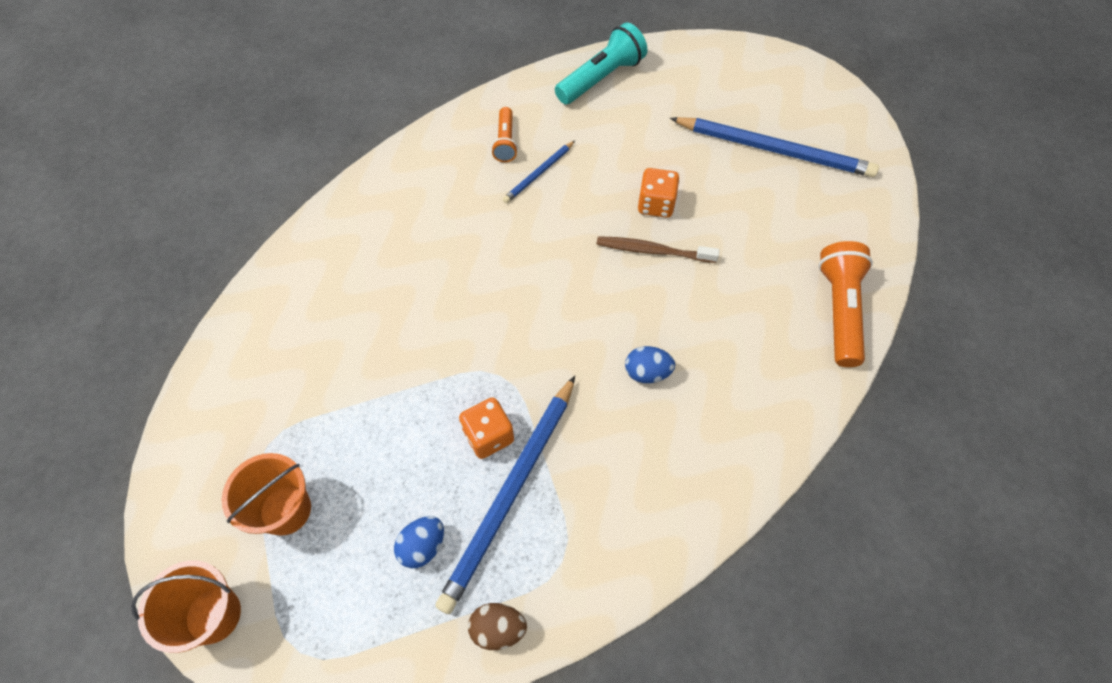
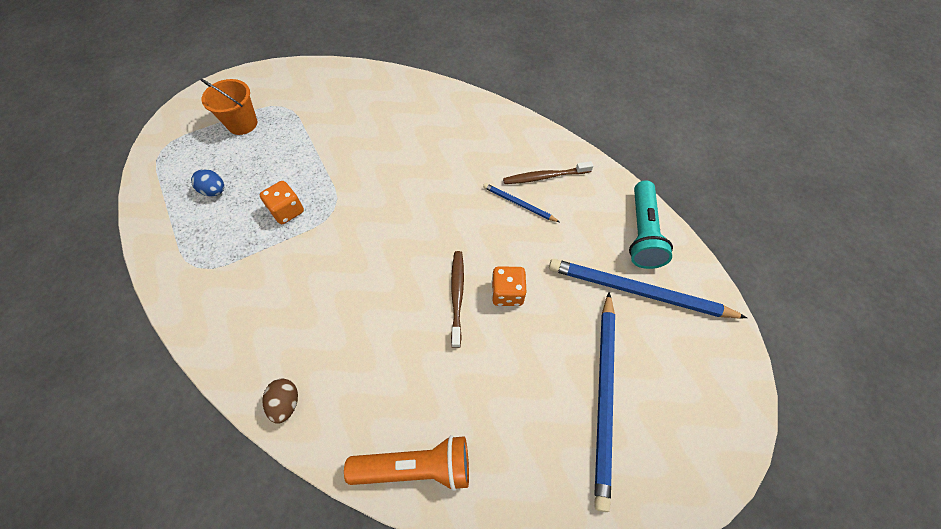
camera: 80 degrees right, 0 degrees up
orange bucket [131,560,241,653] -> none
blue pencil [435,376,575,614] -> blue pencil moved to [549,259,747,319]
brown egg [468,603,527,650] -> brown egg moved to [262,379,298,424]
orange flashlight [491,107,518,162] -> brown toothbrush [503,161,593,184]
turquoise flashlight [555,23,647,104] -> turquoise flashlight turned 60 degrees clockwise [629,180,673,269]
blue egg [625,346,675,383] -> none

